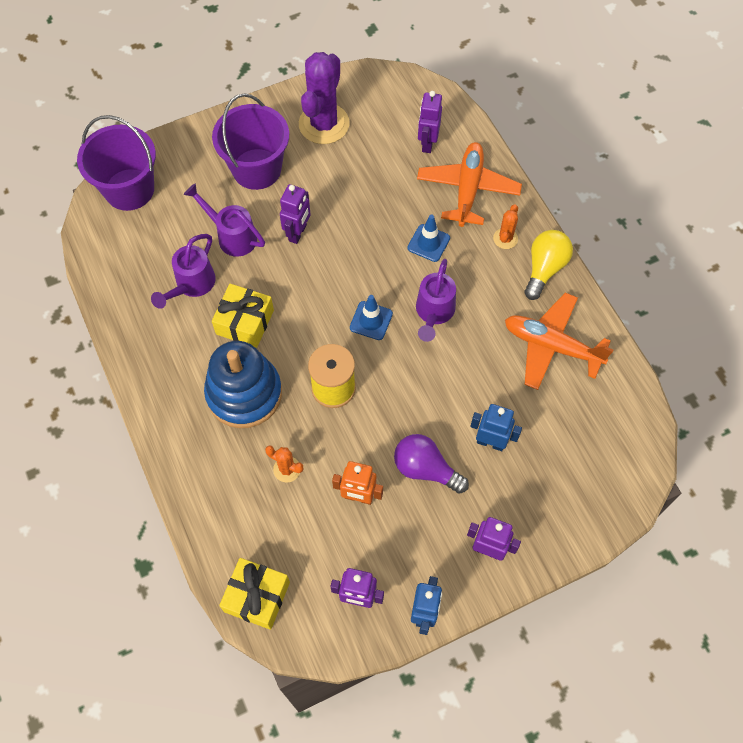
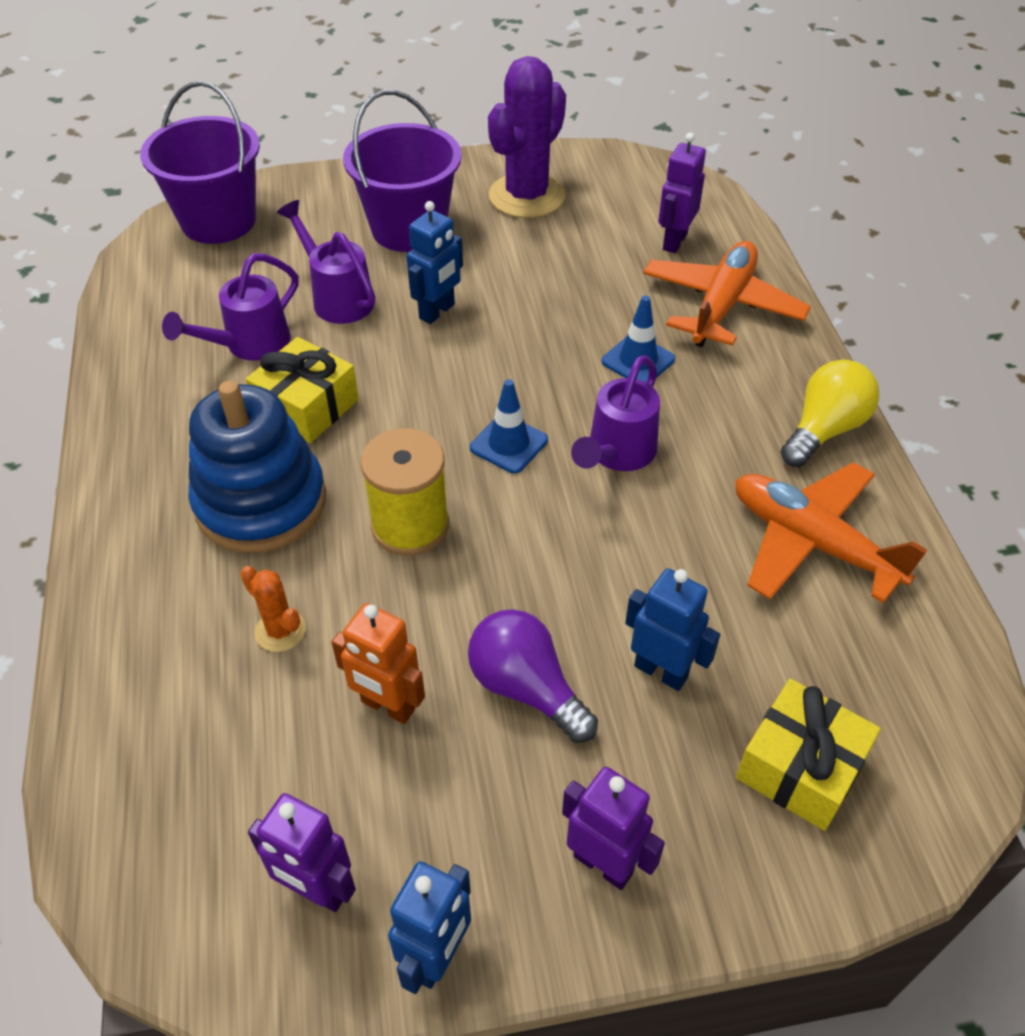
camera: 15 degrees right, 15 degrees down
yellow gift [219,558,290,630] -> yellow gift moved to [736,679,881,831]
purple robot [280,184,311,244] -> blue robot [406,201,463,324]
orange cactus [493,204,518,249] -> none

